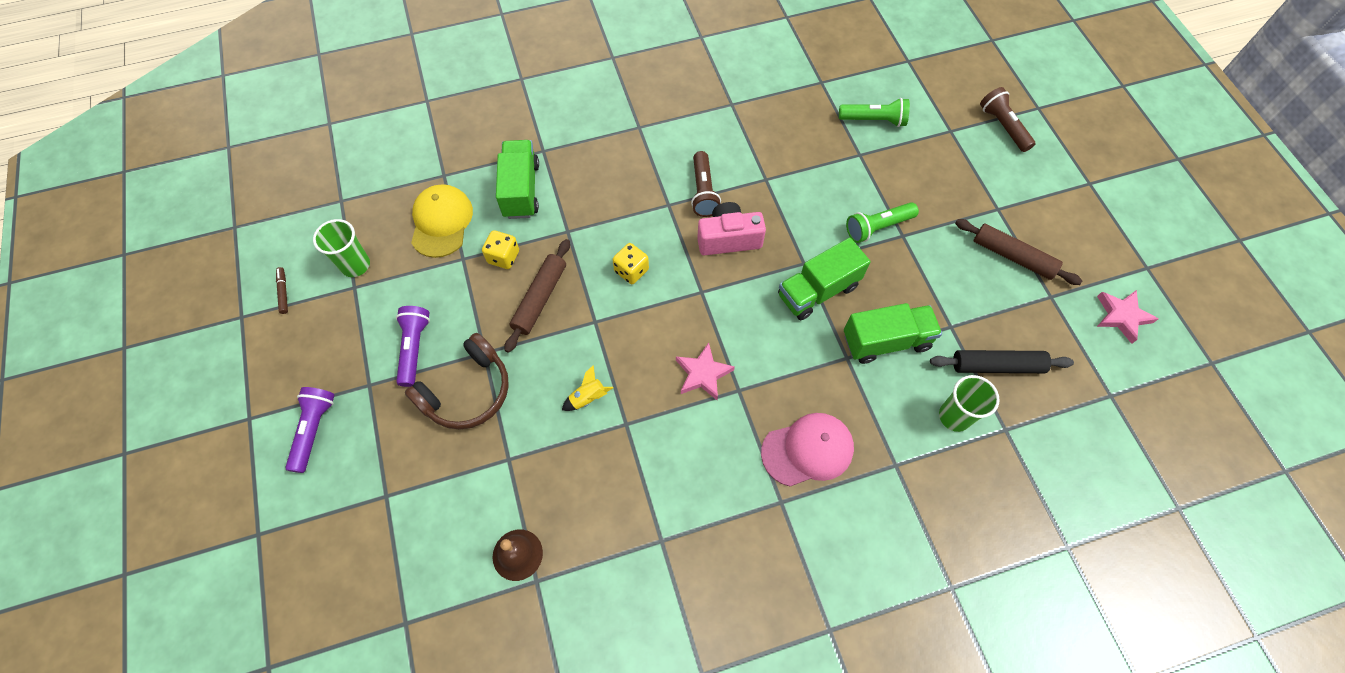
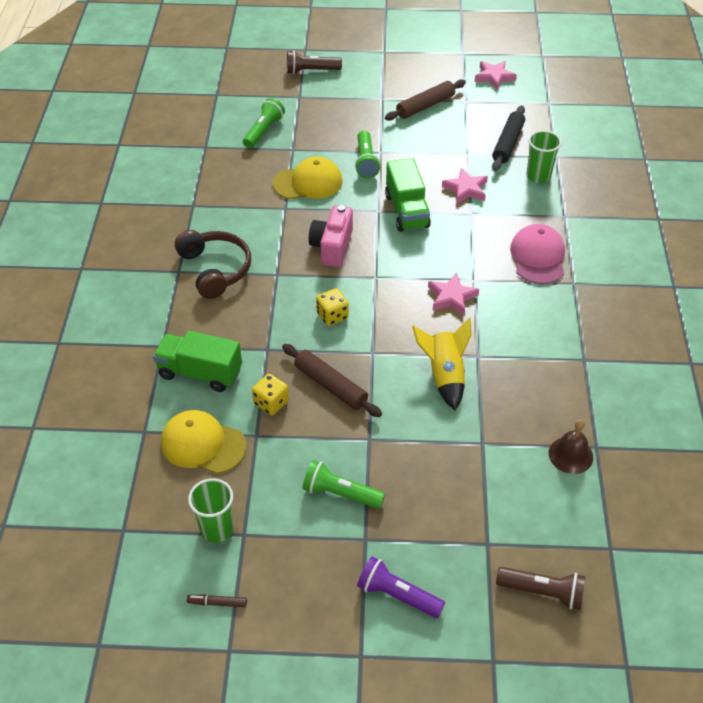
camera: 70 degrees left, 15 degrees down
purple flashlight [396,306,430,387] -> green flashlight [302,460,385,509]
brown headphones [405,333,509,430] -> brown headphones moved to [175,230,251,299]
yellow rocket [562,365,613,411] -> yellow rocket [412,318,472,410], size x1.82
brown flashlight [691,151,721,217] -> brown flashlight moved to [496,567,586,610]
green truck [844,303,942,364] -> pink star [442,168,488,204]
none -> yellow cap [273,157,343,199]

